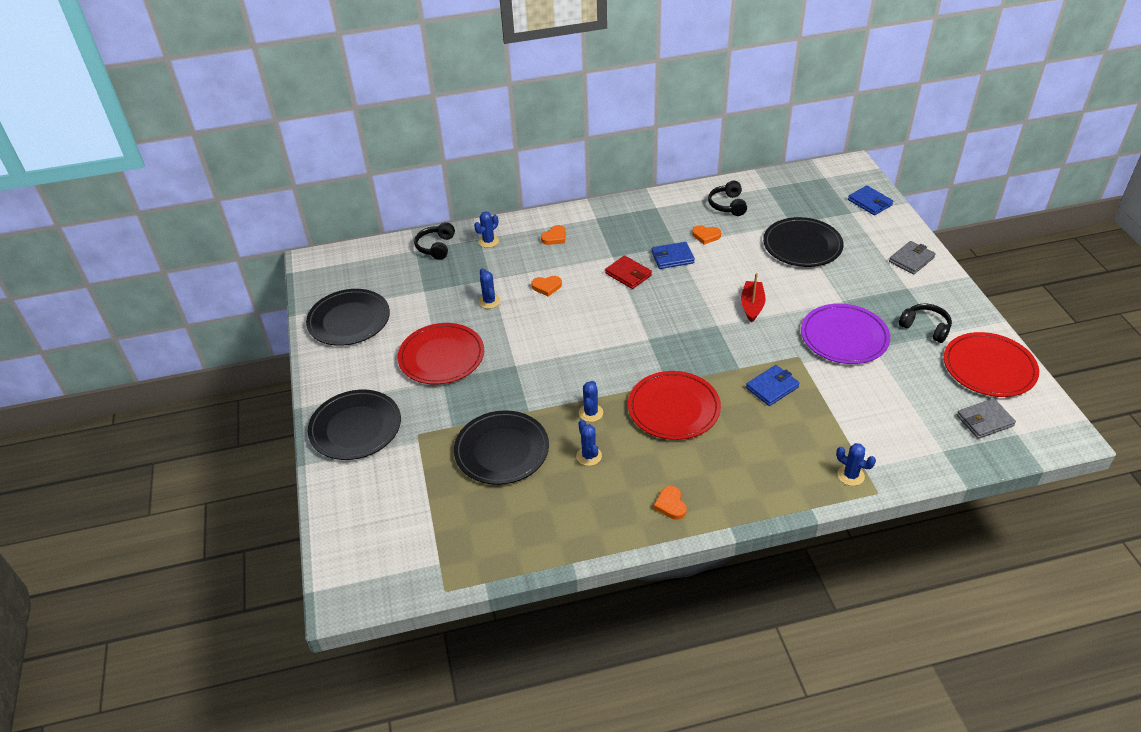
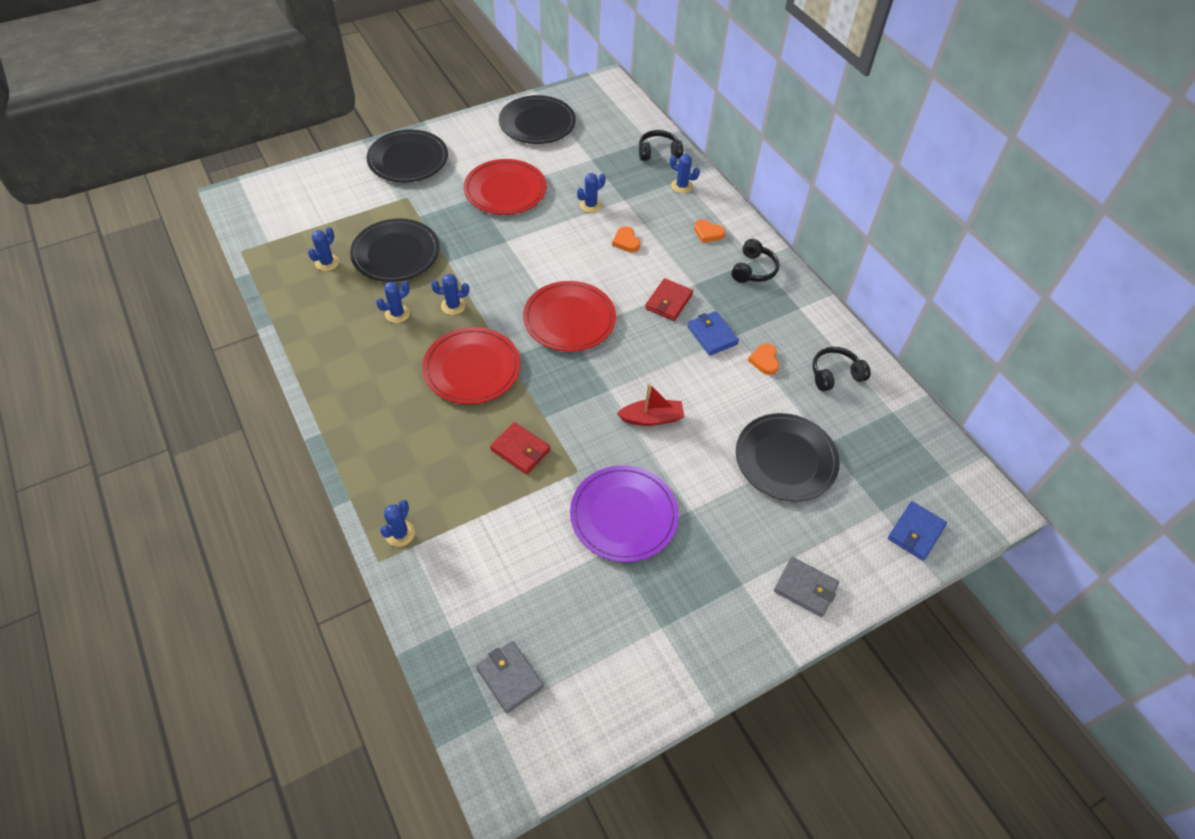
camera: 70 degrees right, 10 degrees up
orange heart [654,486,687,520] -> none
blue wallet [746,365,800,406] -> red wallet [490,422,551,475]
black headphones [899,304,952,343] -> black headphones moved to [731,239,780,283]
red plate [944,332,1039,397] -> red plate moved to [523,281,616,352]
none -> blue cactus [308,227,339,271]

